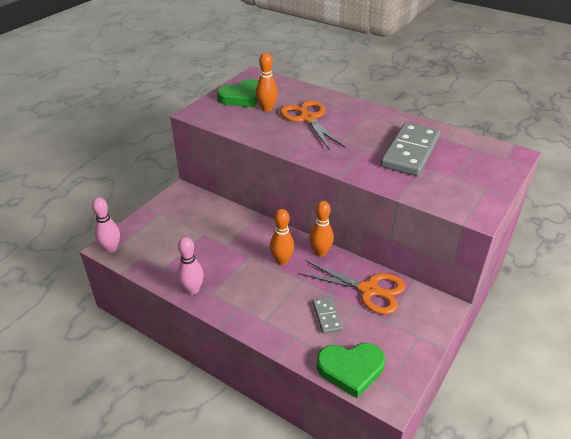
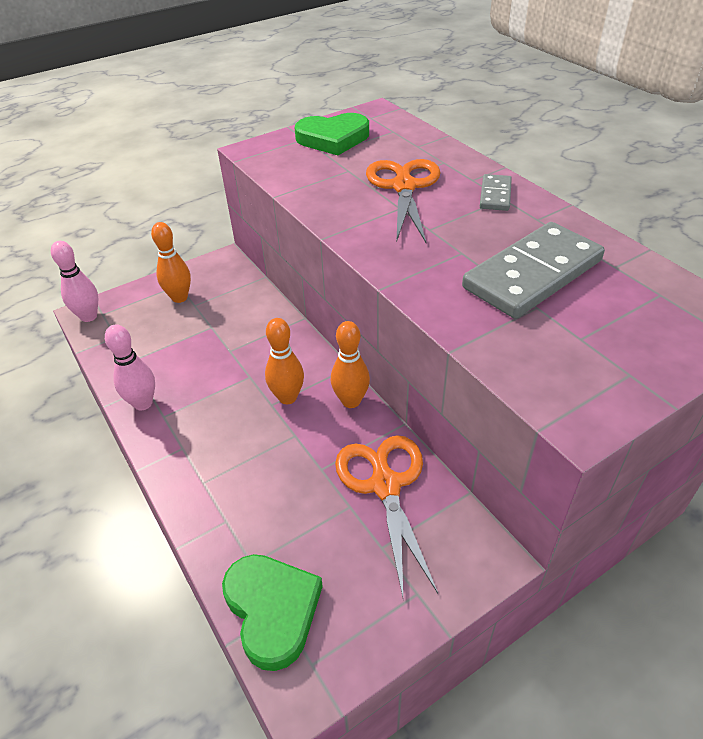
camera: 25 degrees right, 5 degrees up
orange bowling pin [256,52,278,112] -> orange bowling pin moved to [151,222,191,303]
orange scissors [299,261,406,314] -> orange scissors turned 150 degrees counterclockwise [335,435,438,597]
grey domino [313,297,343,334] -> grey domino moved to [480,174,512,211]
green heart [317,343,385,398] -> green heart turned 135 degrees counterclockwise [222,554,323,671]

